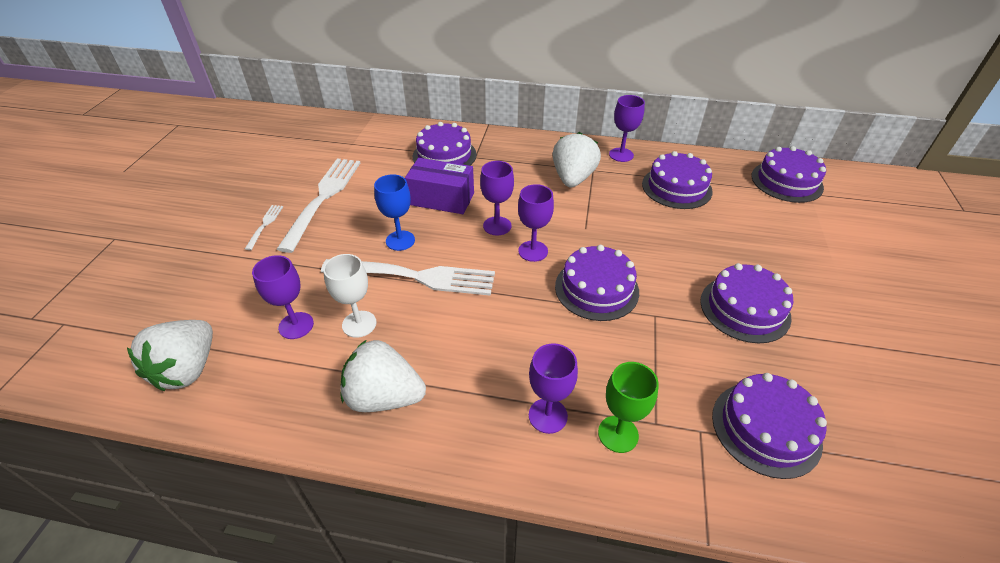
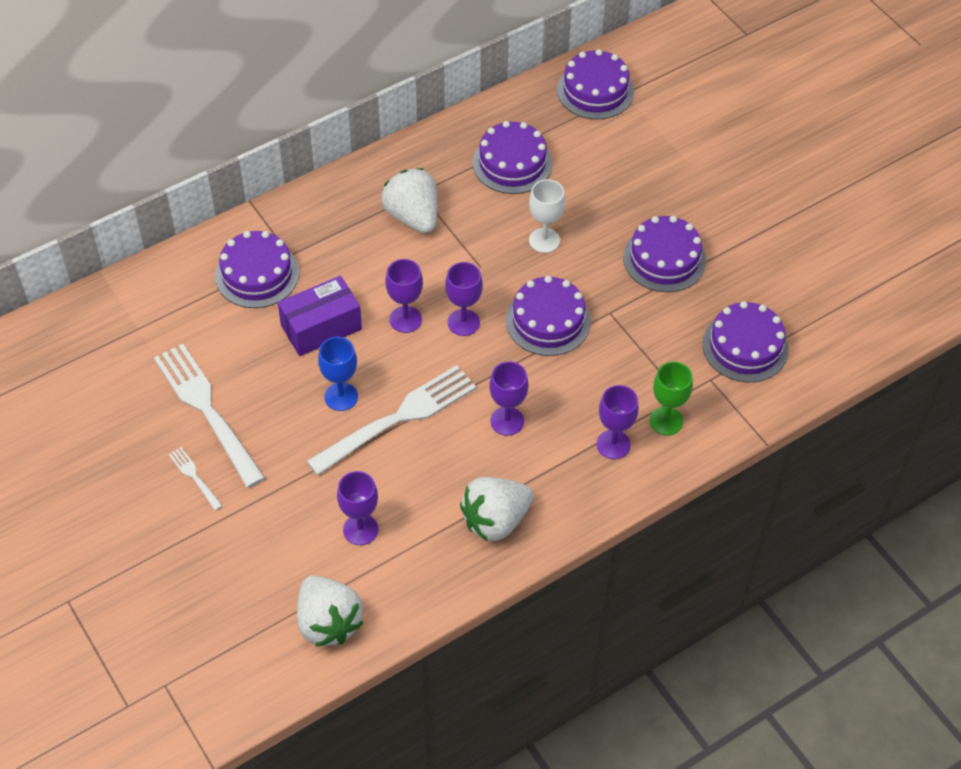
camera: 45 degrees left, 10 degrees up
white goblet [323,254,376,338] -> white goblet moved to [529,179,565,253]
purple goblet [609,95,645,162] -> purple goblet moved to [489,361,528,436]

